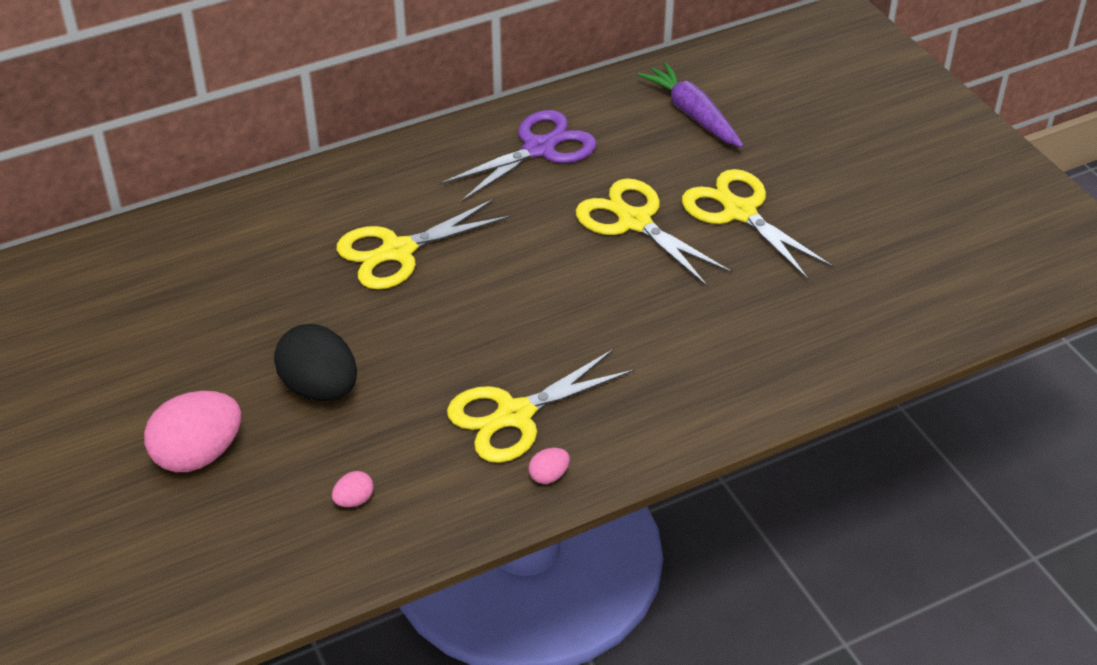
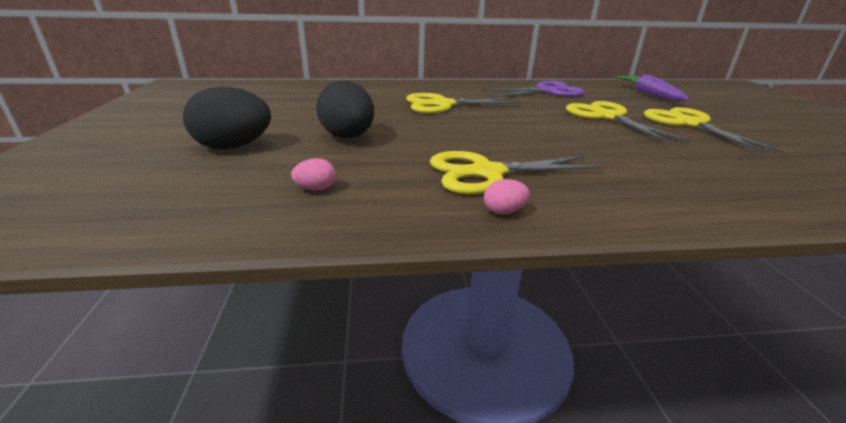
camera: 20 degrees right, 15 degrees down
pink egg [144,391,241,472] -> black egg [183,87,271,149]

